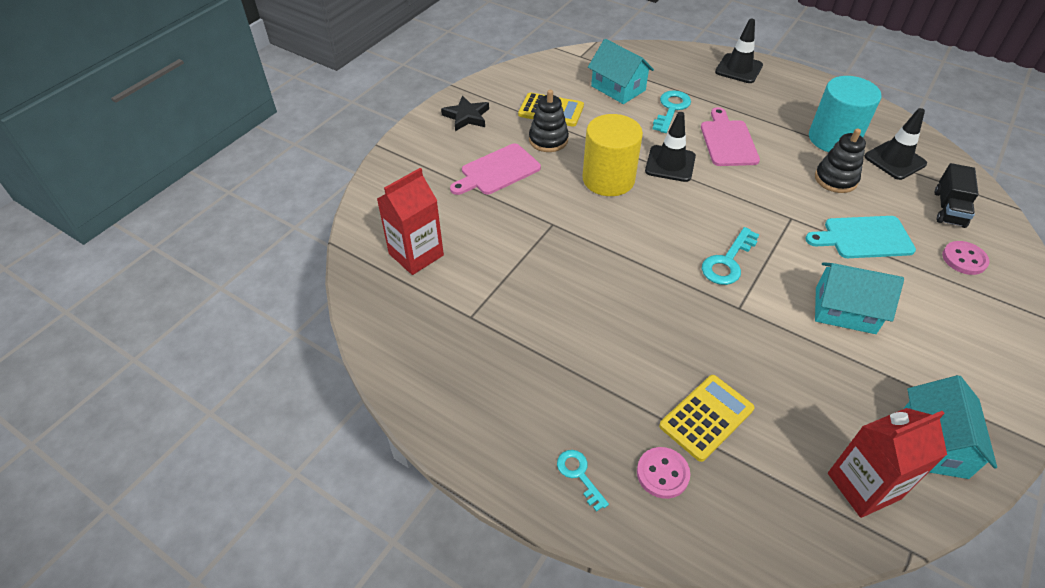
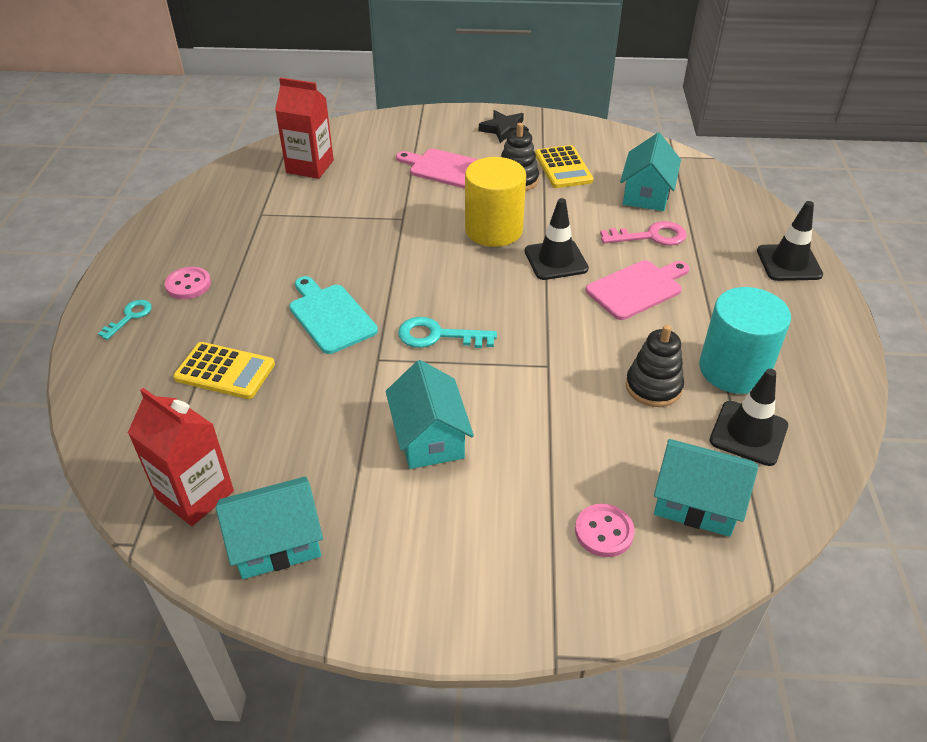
camera: 60 degrees right, 5 degrees down
pink button [637,447,690,499] -> pink button moved to [165,267,211,299]
turquoise key [653,90,691,133] -> pink key [600,221,687,246]
turquoise cutting board [805,216,916,258] -> turquoise cutting board moved to [289,276,378,354]
black truck [935,163,978,228] -> turquoise house [654,439,758,537]

